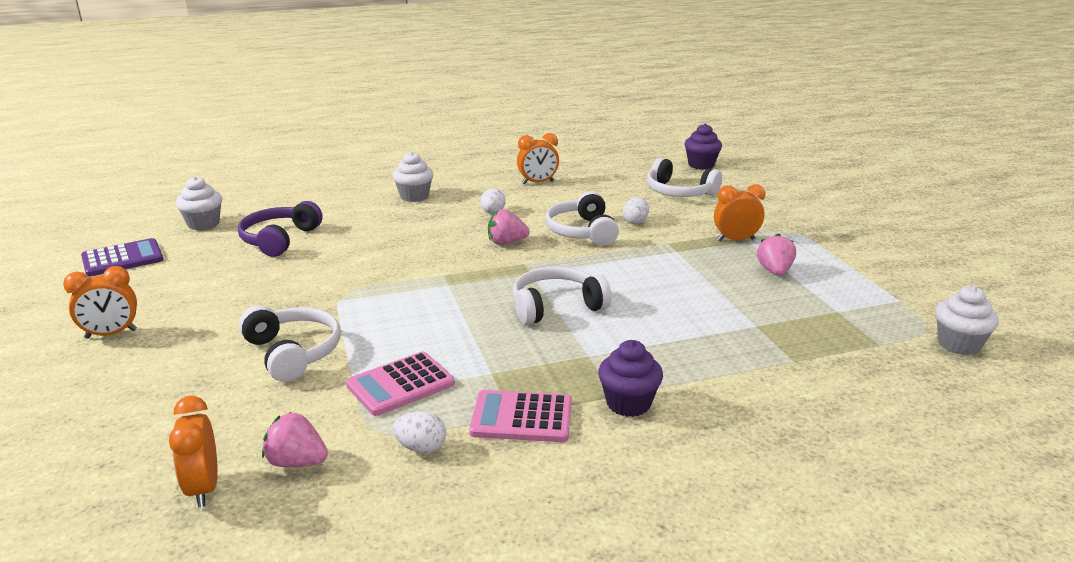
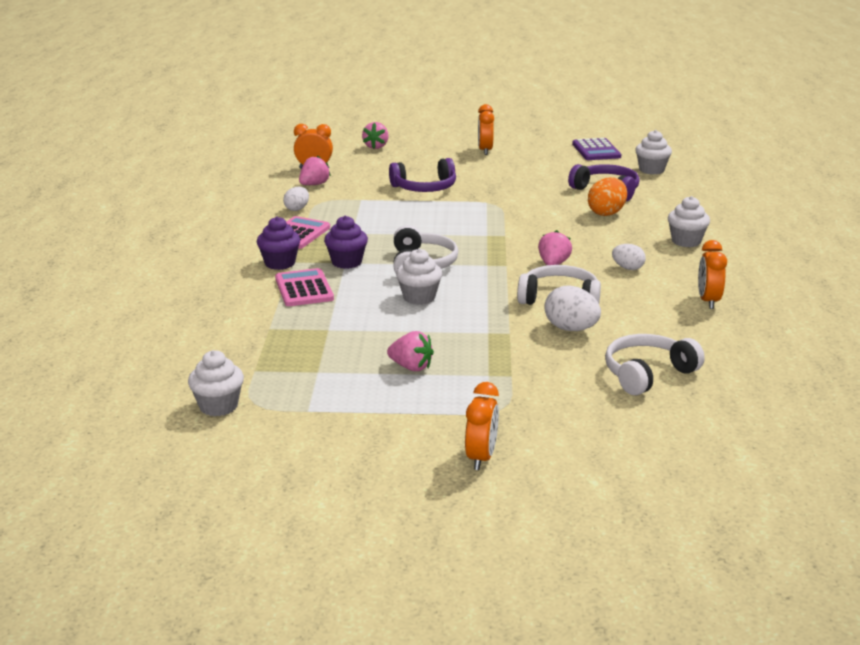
camera: 110 degrees right, 0 degrees up
white headphones [239,306,340,382] -> purple headphones [389,158,456,192]
pink calculator [346,352,455,416] -> pink calculator moved to [275,268,334,306]
white egg [623,197,649,224] -> white egg [544,286,601,331], size x1.57
purple cupcake [685,123,722,170] -> purple cupcake moved to [324,215,368,269]
orange clock [714,184,766,241] -> orange clock moved to [465,382,499,470]
none -> pink strawberry [362,122,389,149]
none -> white cupcake [396,248,442,305]
none -> orange egg [588,177,627,216]

